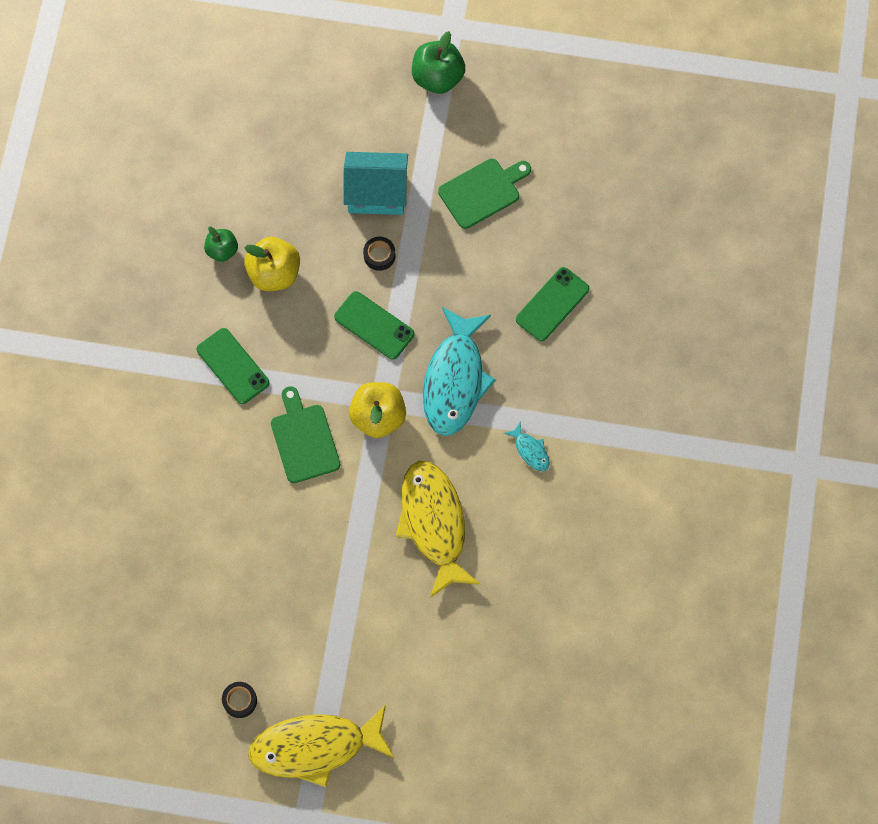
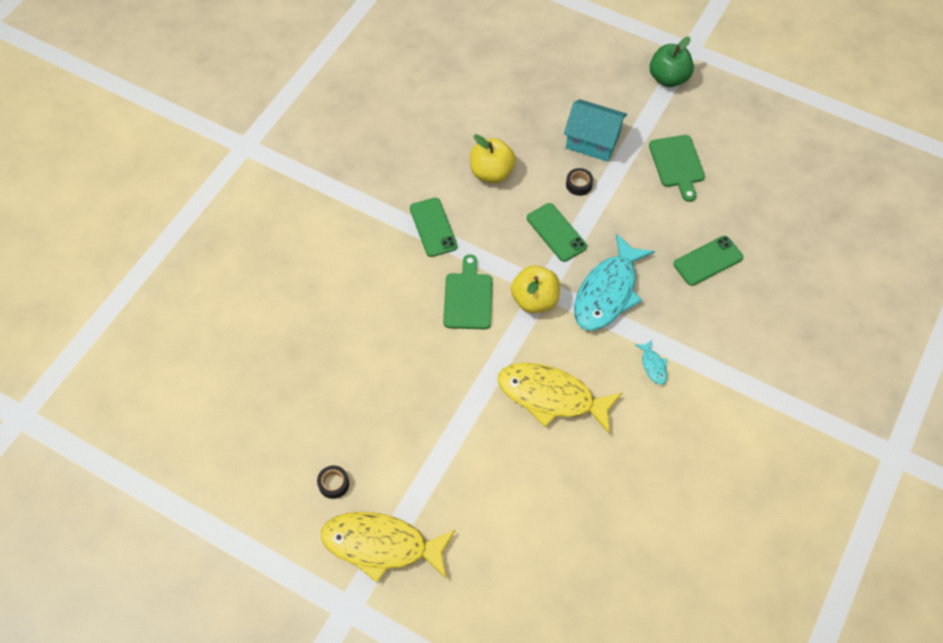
camera: 20 degrees right, 10 degrees down
green apple [204,227,238,262] -> none
yellow fish [396,461,480,598] -> yellow fish turned 75 degrees counterclockwise [498,363,623,434]
green cutting board [438,158,531,229] -> green cutting board turned 90 degrees clockwise [649,135,705,202]

